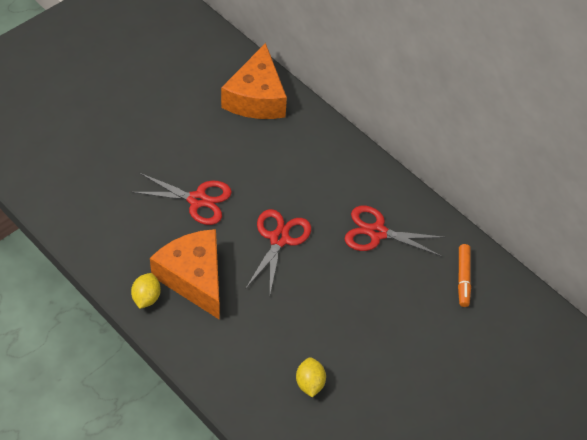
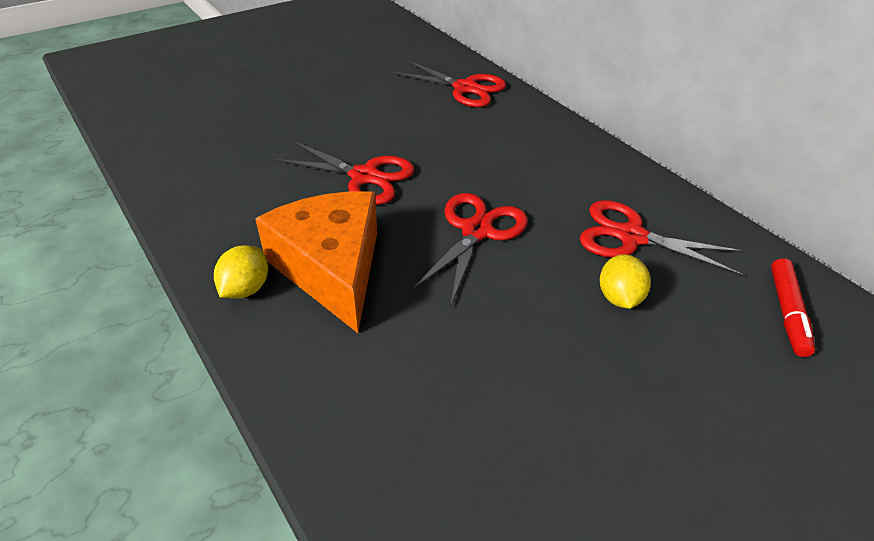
camera: 10 degrees right, 10 degrees down
orange cheese [221,43,287,119] -> red scissors [391,60,506,107]
yellow lemon [296,357,326,397] -> yellow lemon moved to [600,254,651,309]
orange marker [458,244,471,307] -> red marker [771,258,815,357]

